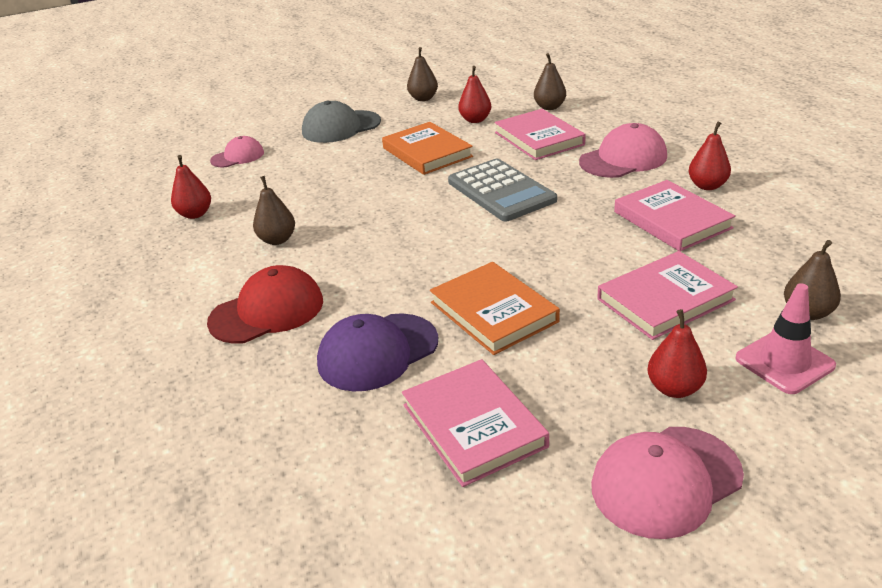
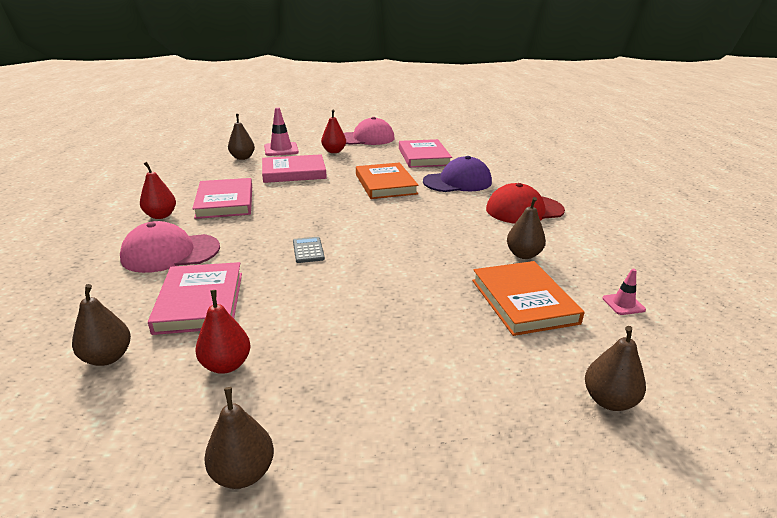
camera: 165 degrees left, 5 degrees down
red pear [171,155,211,219] -> pink traffic cone [602,269,646,315]
pink cap [210,136,264,167] -> brown pear [585,326,646,411]
grey cap [302,100,381,143] -> none
orange book [382,122,473,175] -> orange book moved to [472,261,584,336]
grey calculator [448,159,557,222] -> grey calculator [293,237,325,263], size x0.45

